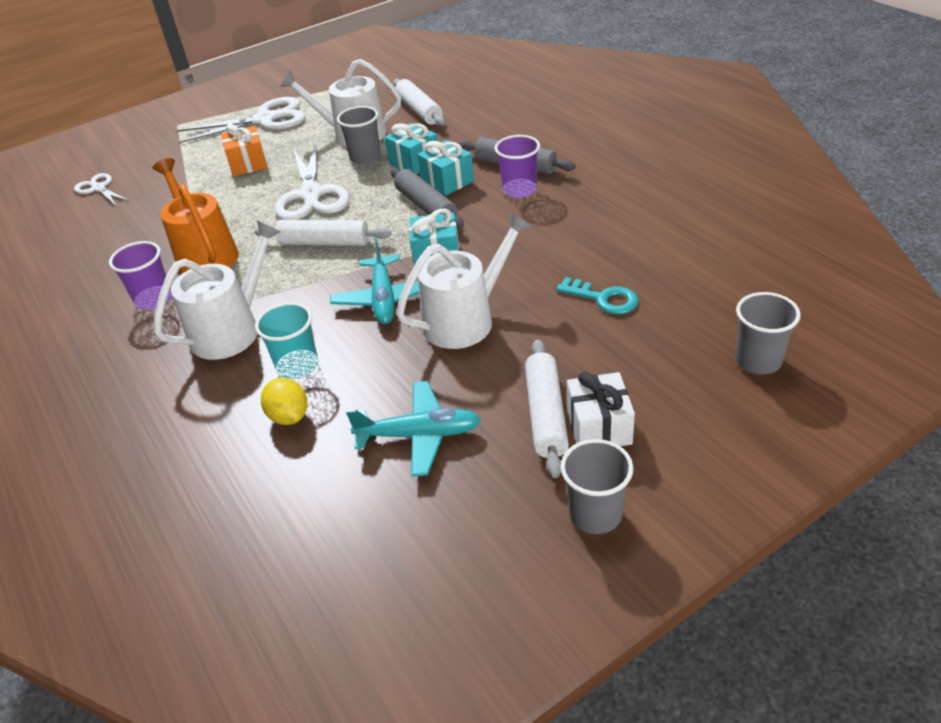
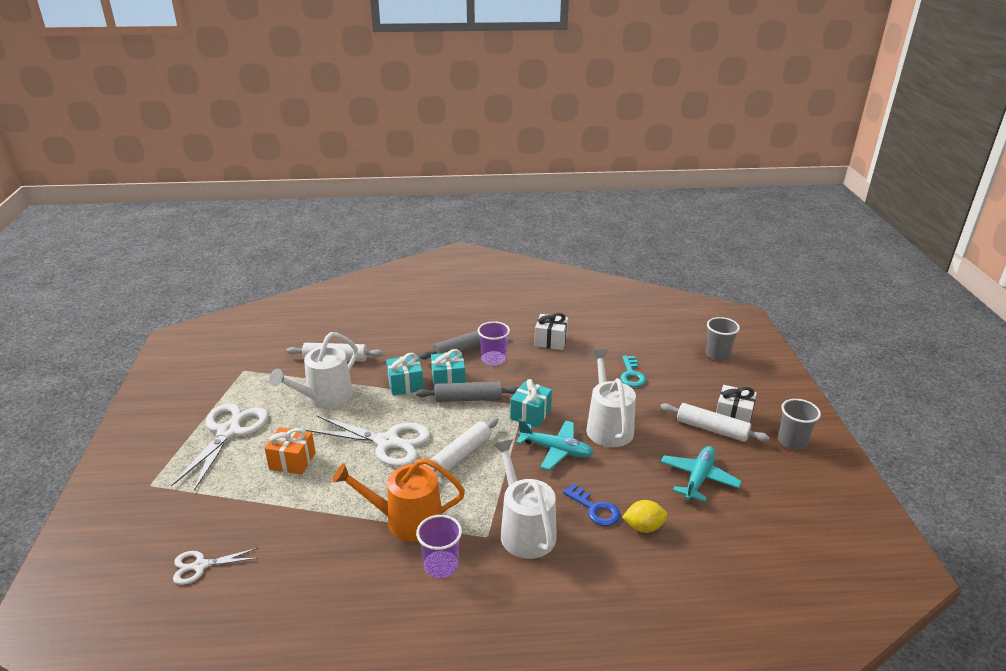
camera: 65 degrees left, 10 degrees down
turquoise cup [255,302,319,379] -> blue key [563,484,620,526]
grey cup [337,106,381,164] -> none
turquoise key [556,277,639,314] -> turquoise key turned 120 degrees clockwise [620,356,646,387]
none -> white gift [534,313,568,350]

